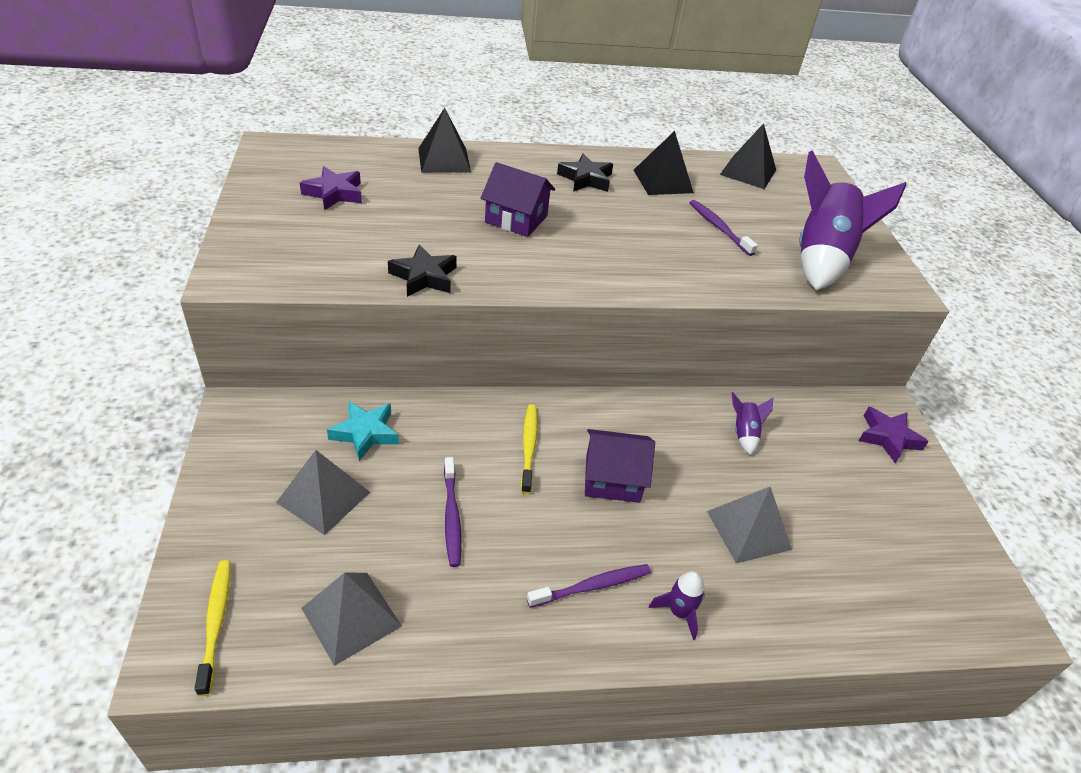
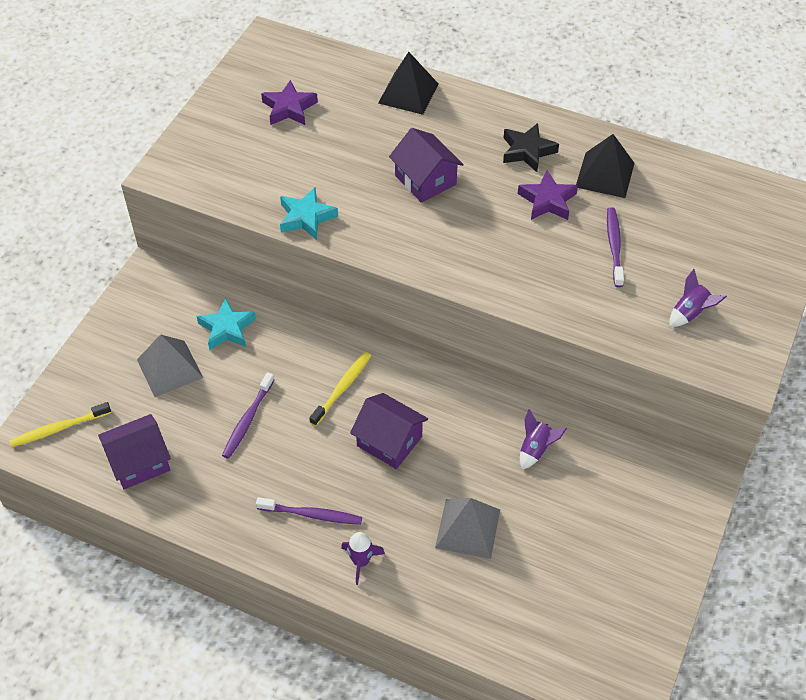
camera: 35 degrees right, 10 degrees up
yellow toothbrush [194,560,230,696] -> yellow toothbrush turned 135 degrees counterclockwise [10,402,111,447]
grey pyramid [301,572,402,666] -> purple house [98,414,171,489]
black star [388,245,457,297] -> turquoise star [280,187,338,240]
black pyramid [720,123,776,189] -> none
purple rocket [799,150,906,290] -> purple rocket [670,269,727,327], size x0.43
purple star [859,407,929,463] -> purple star moved to [518,171,578,220]

